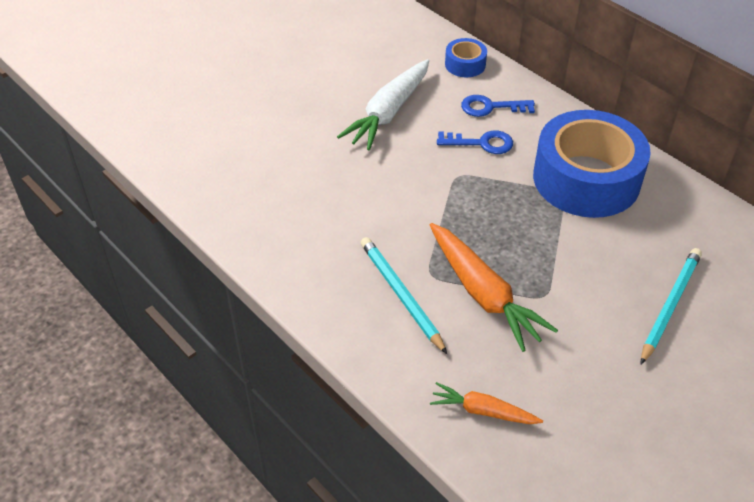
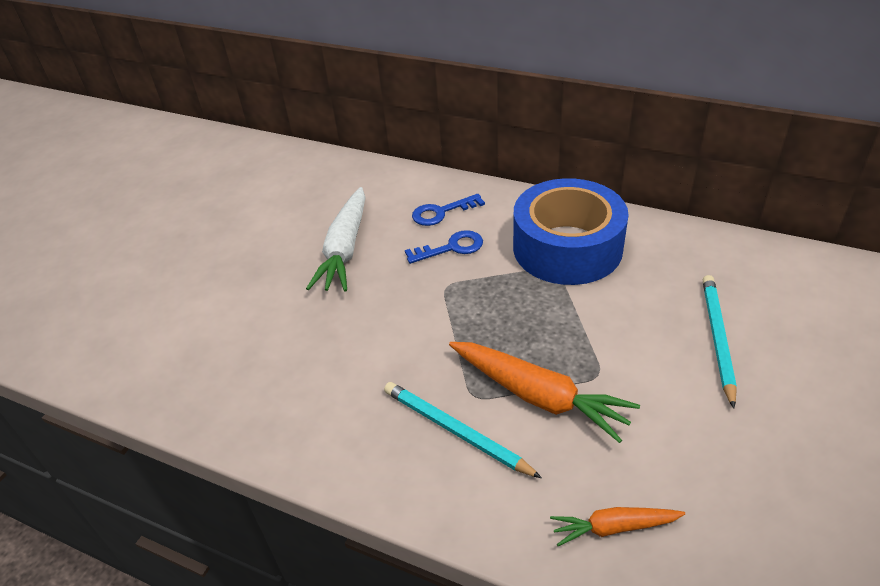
camera: 20 degrees left, 5 degrees down
blue tape [445,38,487,77] -> none

